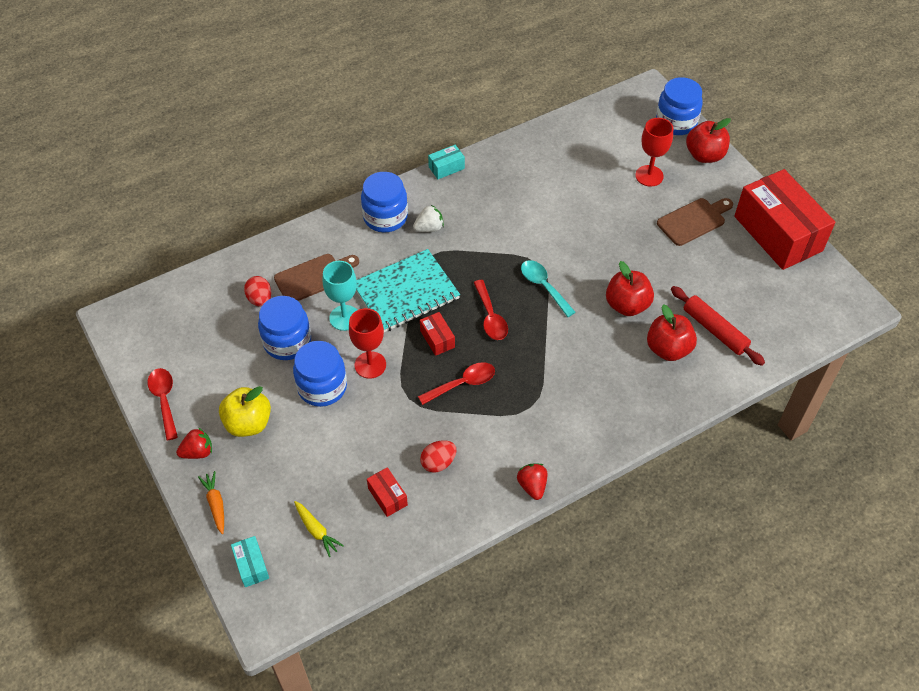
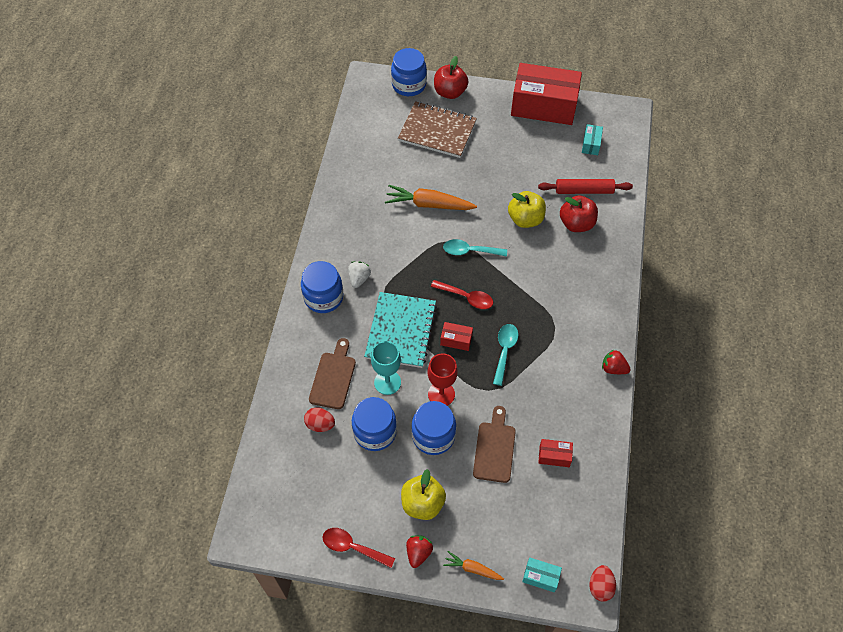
camera: 50 degrees left, 5 degrees up
yellow carrot [294,501,344,557] -> none
red spoon [418,362,495,405] -> turquoise spoon [493,324,519,386]
red egg [420,440,456,473] -> red egg moved to [589,565,616,602]
turquoise box [428,145,465,179] -> turquoise box moved to [582,124,603,155]
red apple [606,261,654,316] -> yellow apple [508,191,546,228]
red goblet [635,118,673,187] -> brown notebook [398,101,477,158]
brown cutting board [657,198,733,246] -> brown cutting board moved to [473,406,516,483]
none -> orange carrot [385,185,477,210]

